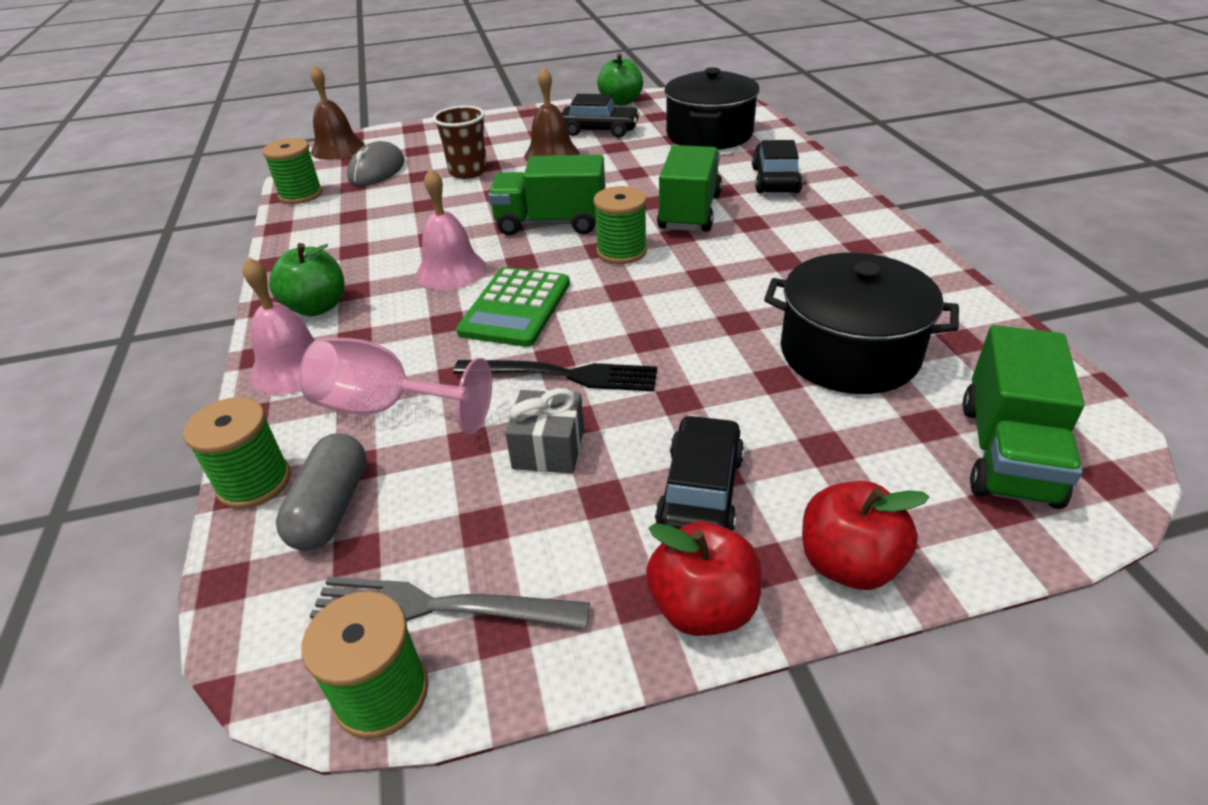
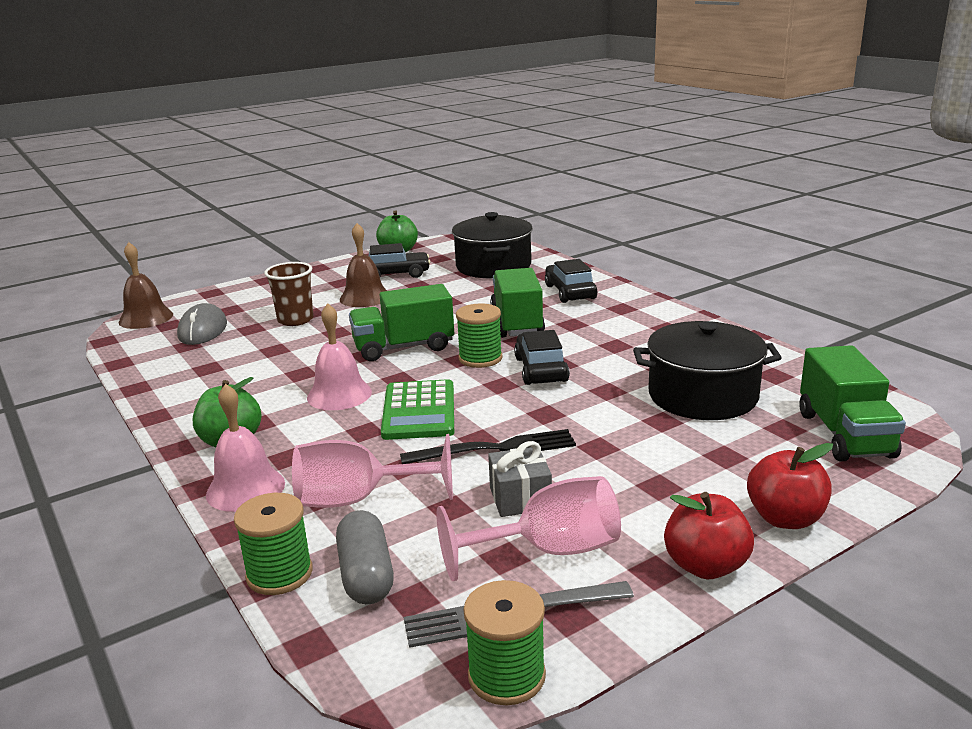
camera: 20 degrees left, 15 degrees down
green spool [262,138,323,204] -> none
black car [655,415,744,531] -> black car moved to [514,330,570,385]
none -> pink goblet [436,476,621,581]

